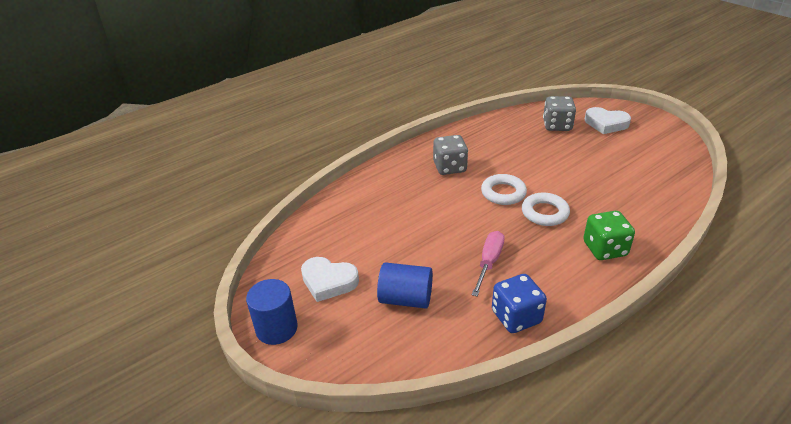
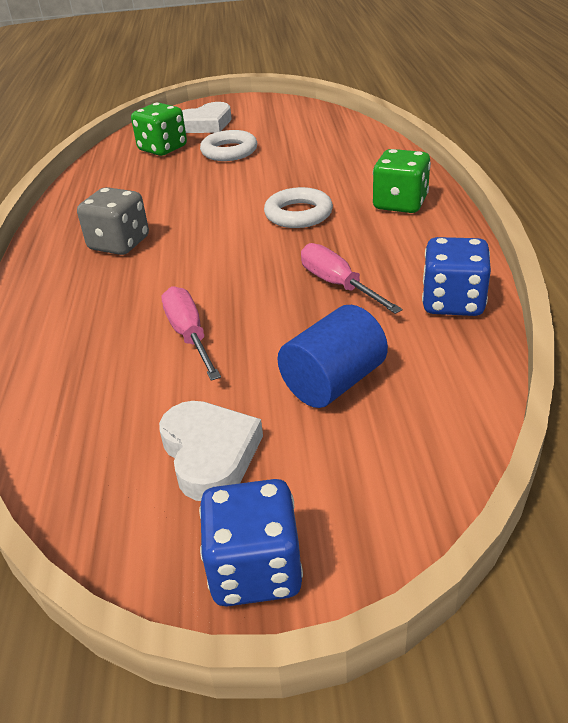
camera: 55 degrees left, 0 degrees up
blue cylinder [246,279,298,345] -> blue dice [199,479,303,606]
white heart [301,257,359,302] -> white heart turned 75 degrees counterclockwise [159,401,263,501]
white ring [481,174,527,205] -> white ring moved to [200,130,257,161]
grey dice [543,96,576,131] -> green dice [131,103,187,156]
none -> pink screwdriver [161,286,221,381]

